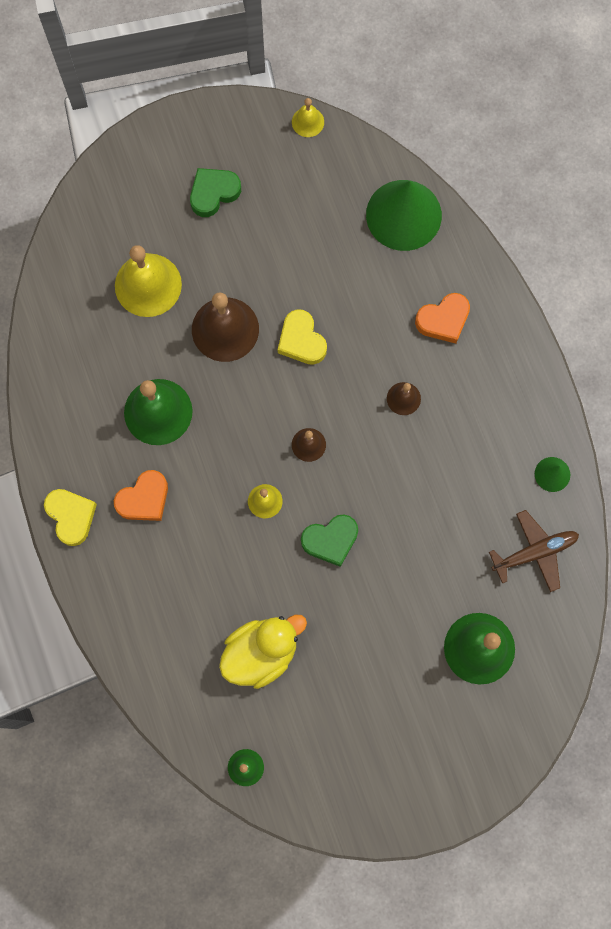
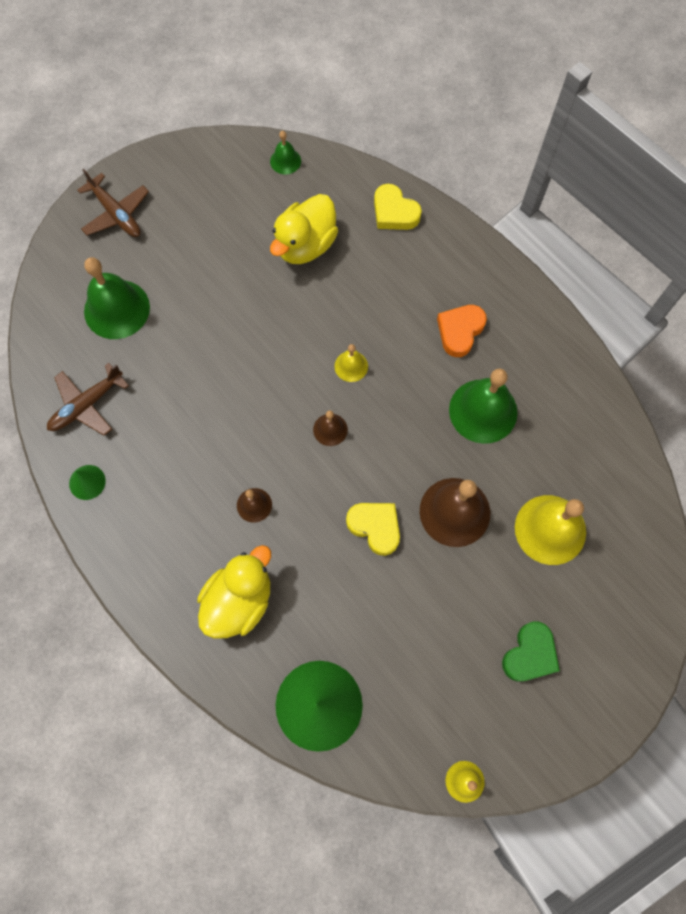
camera: 160 degrees right, 5 degrees down
yellow heart [44,489,97,546] -> yellow heart moved to [374,184,422,230]
green heart [301,514,358,567] -> none
orange heart [415,293,470,344] -> yellow duck [197,545,271,639]
none -> brown plane [77,169,149,237]

